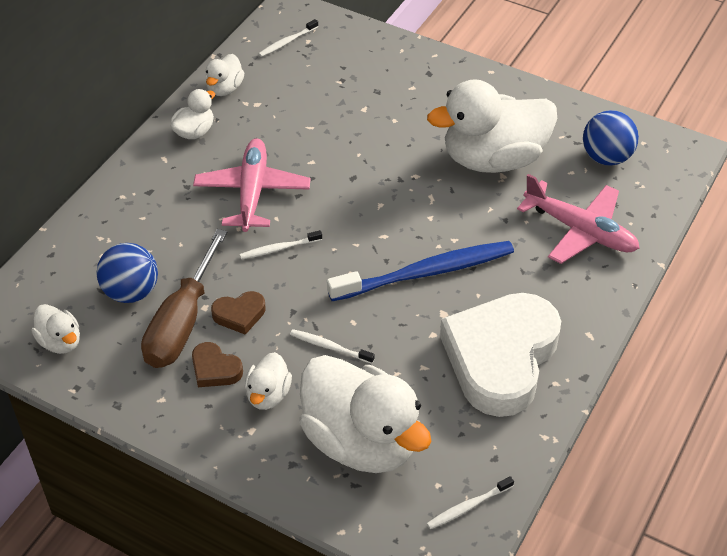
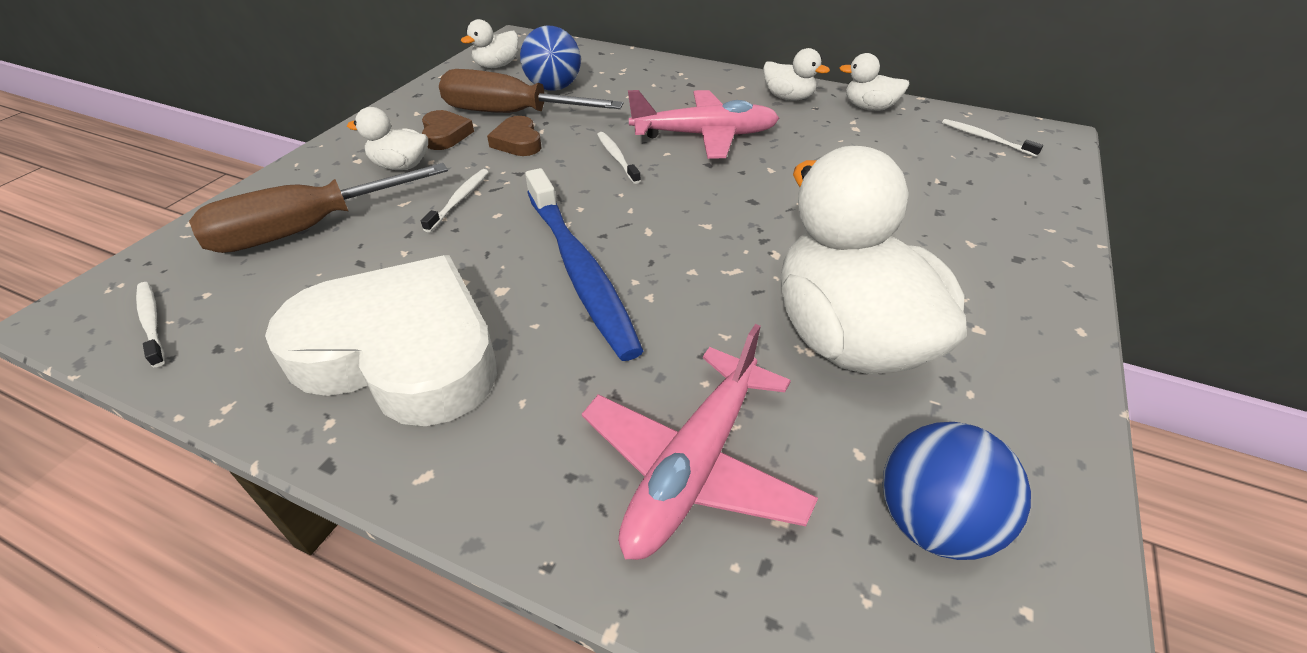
camera: 85 degrees right, 5 degrees down
brown heart [192,342,243,387] -> brown heart turned 135 degrees clockwise [422,110,474,150]
white duck [299,355,432,473] -> brown screwdriver [189,163,448,253]

